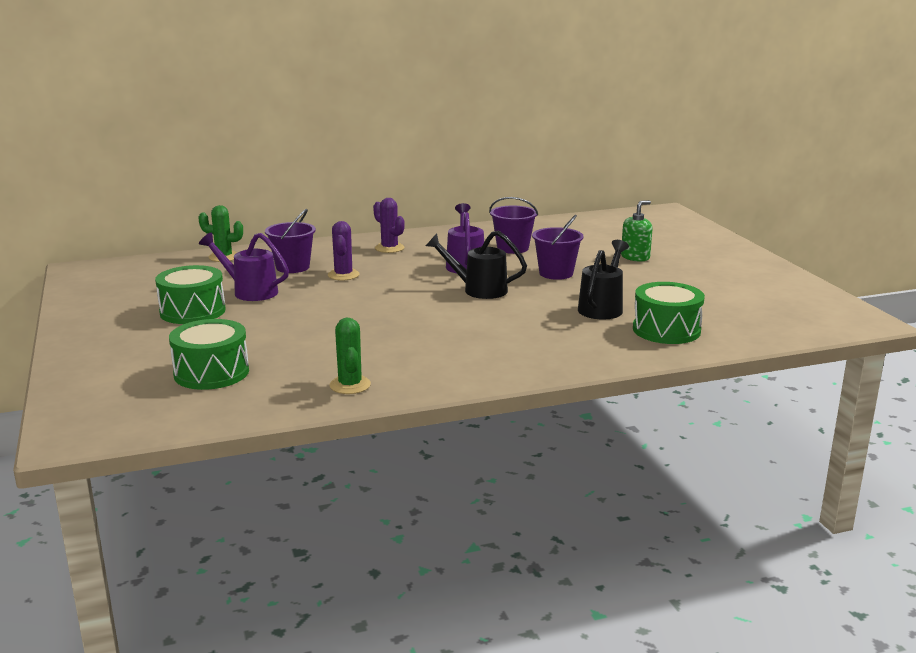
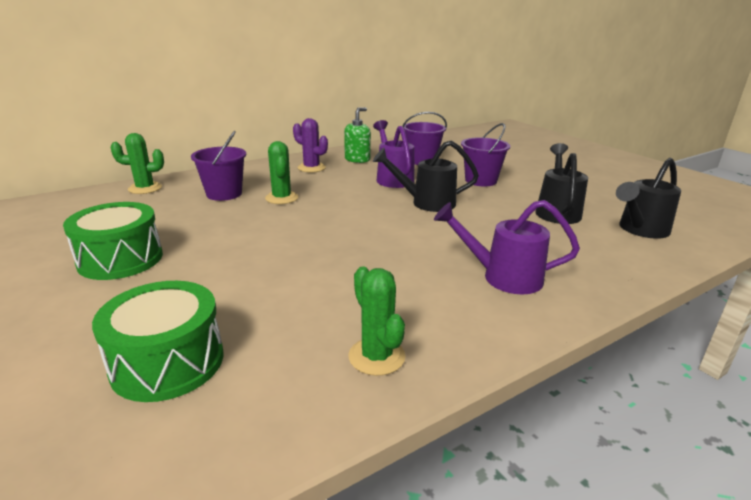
camera: 15 degrees left, 5 degrees up
purple watering can [199,232,289,301] -> purple watering can moved to [434,200,580,294]
purple cactus [328,221,360,281] -> green cactus [265,141,298,204]
green soap dispenser [621,200,653,262] -> green soap dispenser moved to [344,107,371,163]
green drum [633,282,705,344] -> black watering can [616,158,681,239]

